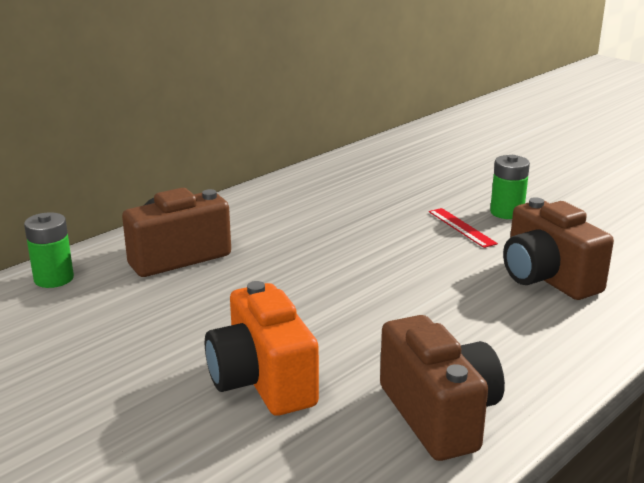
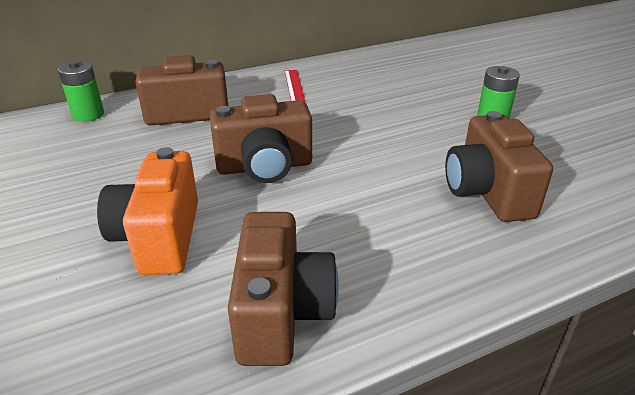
camera: 20 degrees right, 10 degrees up
red ruler [429,208,498,248] -> red ruler moved to [285,70,306,102]
none -> brown camera [210,94,312,183]

